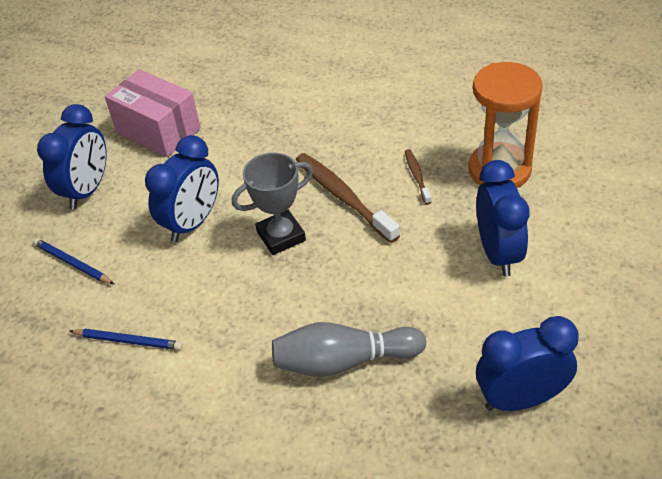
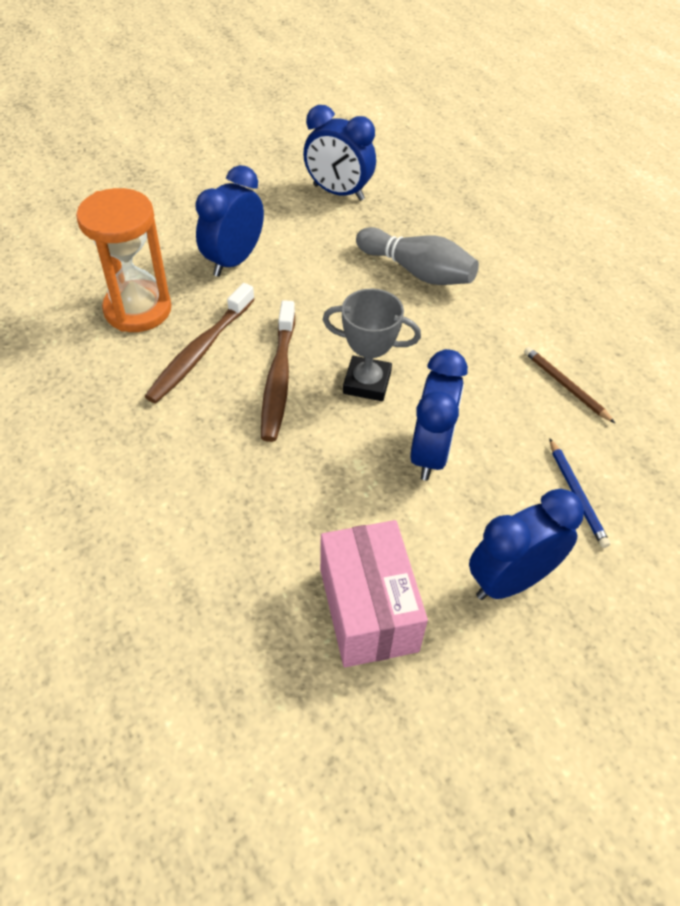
camera: 145 degrees left, 5 degrees up
blue pencil [70,329,183,350] -> brown pencil [524,347,615,423]
blue clock [145,135,219,242] -> blue clock turned 120 degrees clockwise [410,349,468,481]
brown toothbrush [405,149,432,204] -> brown toothbrush [144,283,255,403], size x1.94

